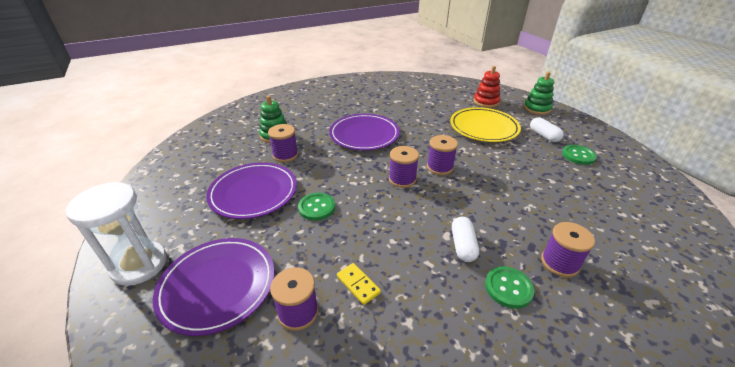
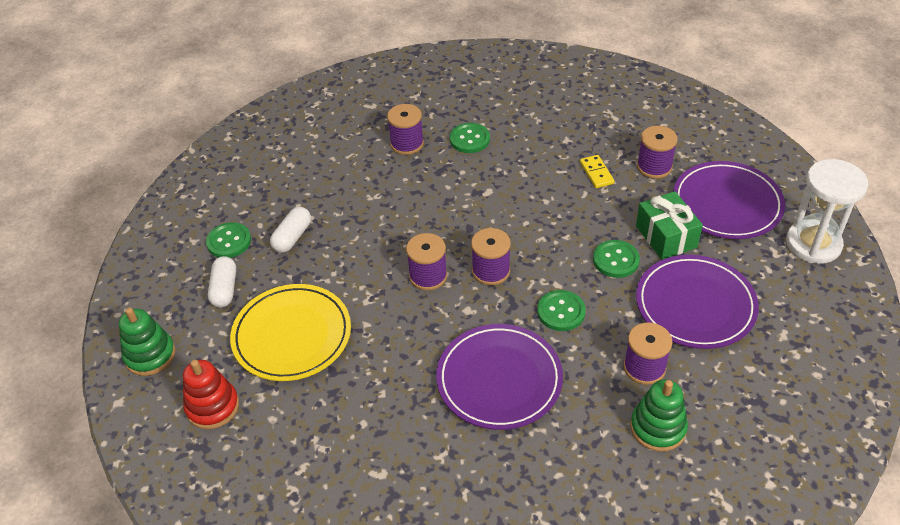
camera: 155 degrees left, 10 degrees up
white capsule [452,217,479,262] -> white capsule moved to [270,207,311,253]
none -> green button [537,290,586,331]
none -> green gift [636,191,703,260]

